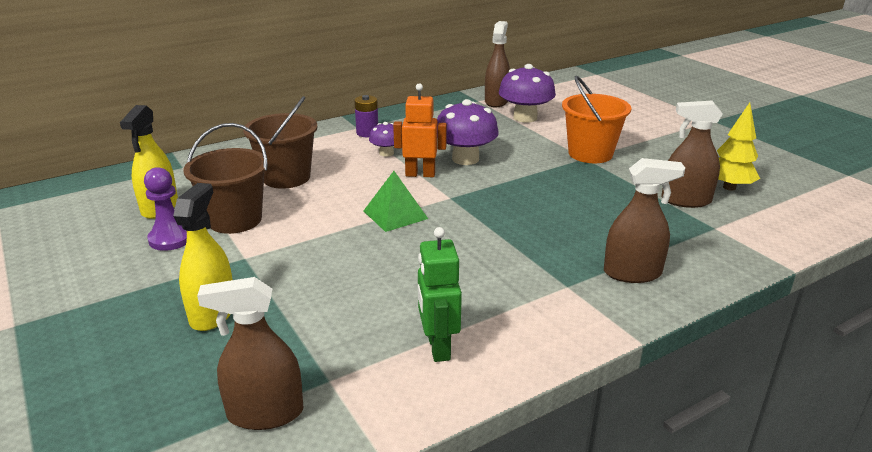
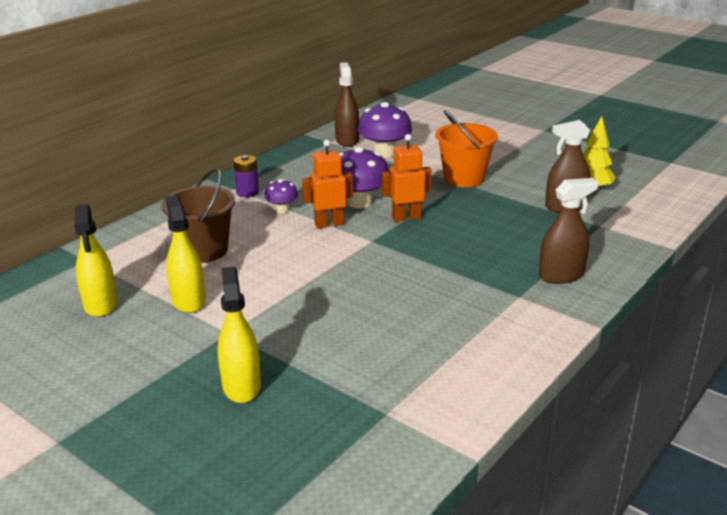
camera: 20 degrees left, 0 degrees up
purple pawn [144,167,187,251] -> none
brown bucket [183,123,268,234] -> yellow spray bottle [165,195,206,313]
brown spray bottle [197,277,303,430] -> none
green pyramid [364,171,428,232] -> none
green robot [418,227,462,362] -> none
none -> orange robot [382,134,432,222]

